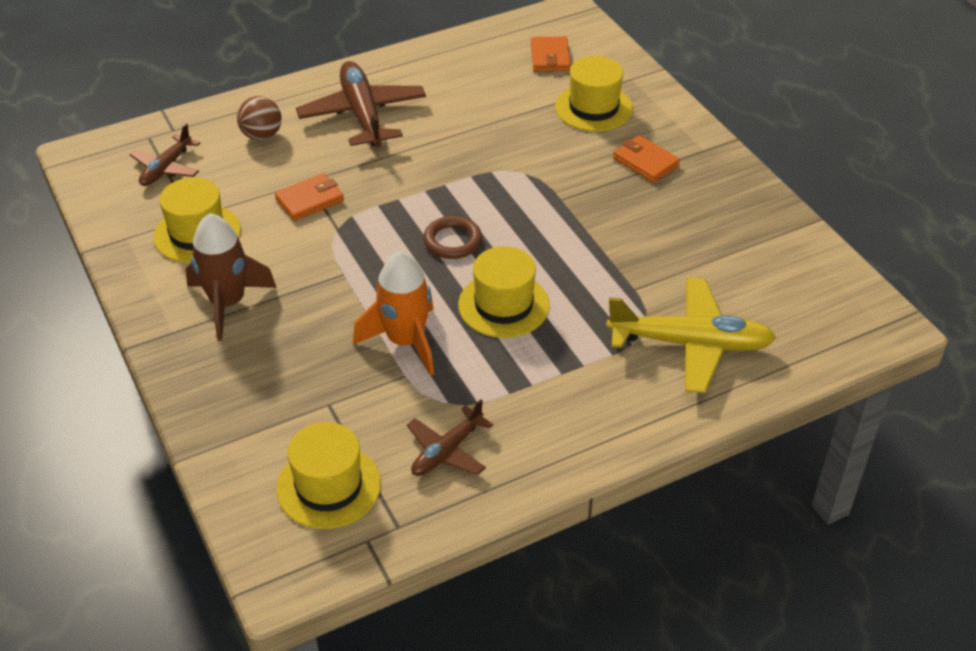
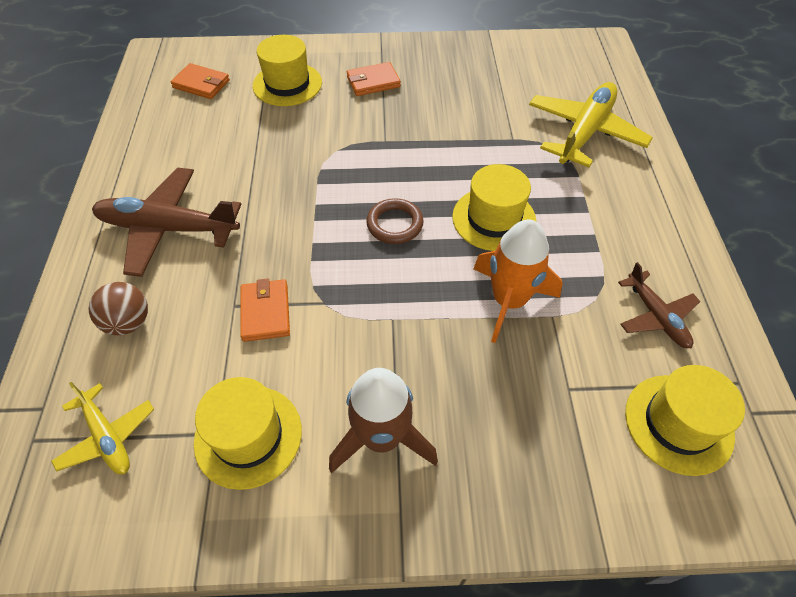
camera: 65 degrees left, 10 degrees up
brown plane [130,123,200,186] -> yellow plane [51,382,154,474]

